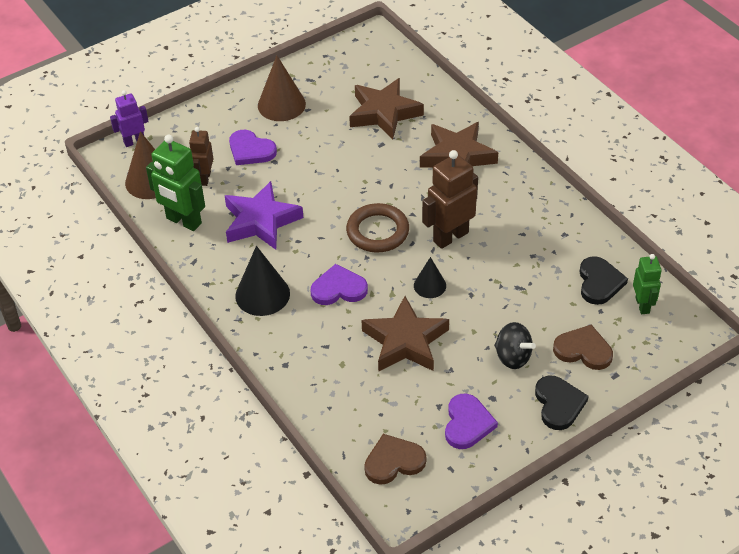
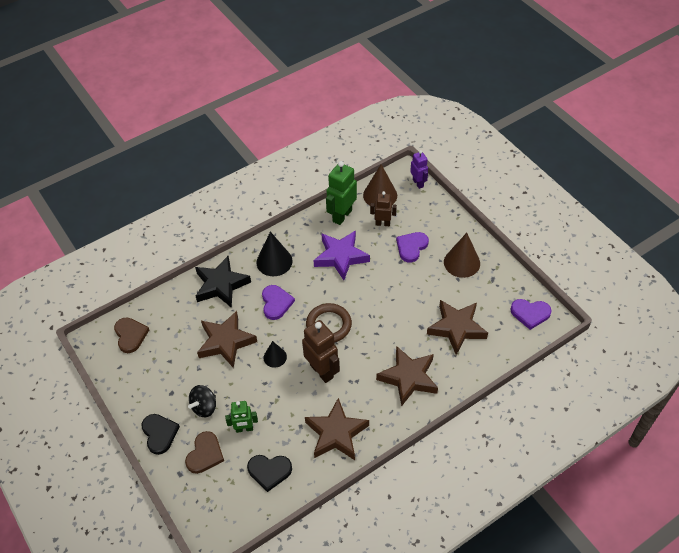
camera: 90 degrees right, 5 degrees up
purple heart [445,393,498,449] -> purple heart moved to [510,299,552,330]
black heart [535,376,589,430] -> black heart turned 105 degrees counterclockwise [142,414,180,455]
green robot [633,254,662,314] -> green robot moved to [225,401,258,433]
none -> black star [195,256,251,308]
none -> brown star [305,398,369,460]

